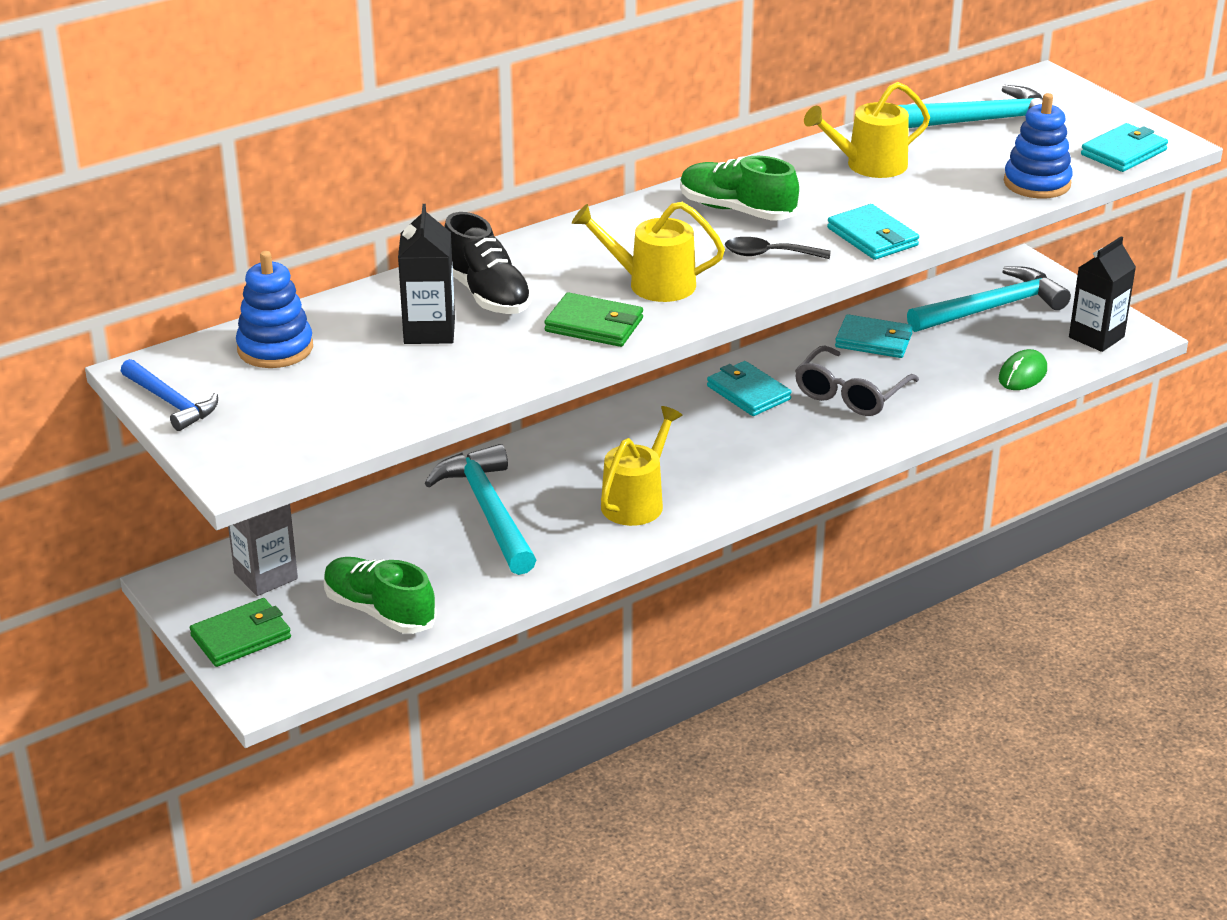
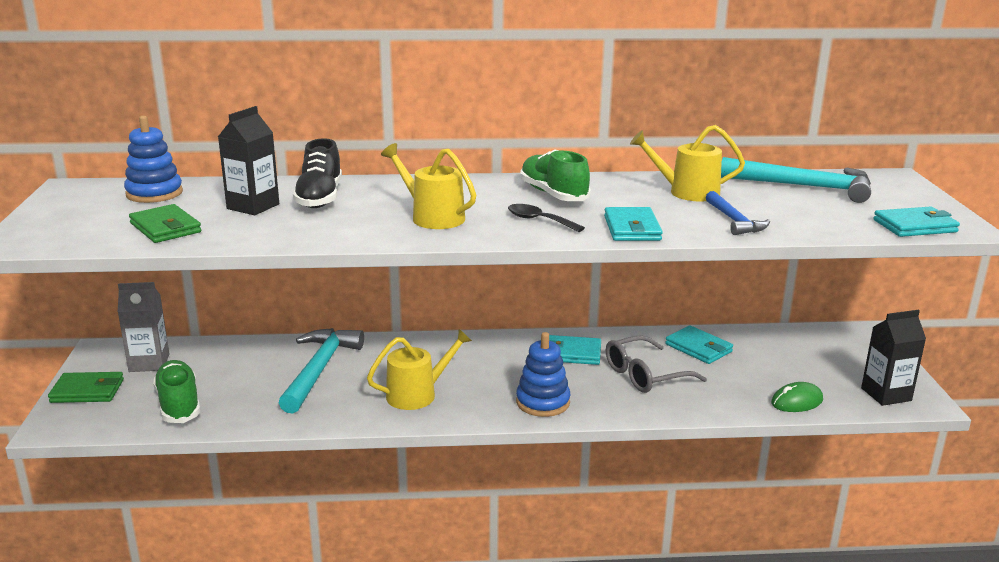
camera: 30 degrees right, 10 degrees down
blue hammer [121,359,218,431] -> blue hammer moved to [706,191,770,235]
green wallet [544,292,643,347] -> green wallet moved to [129,204,201,243]
turquoise wallet [707,361,792,416] -> turquoise wallet turned 75 degrees counterclockwise [549,335,601,365]
turquoise hammer [907,266,1071,332] -> none
blue stacking toy [1004,93,1073,198] -> blue stacking toy moved to [516,332,570,417]

